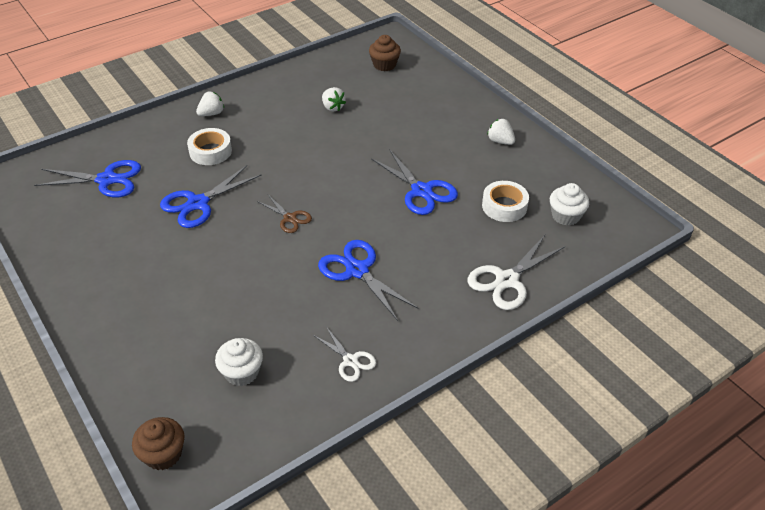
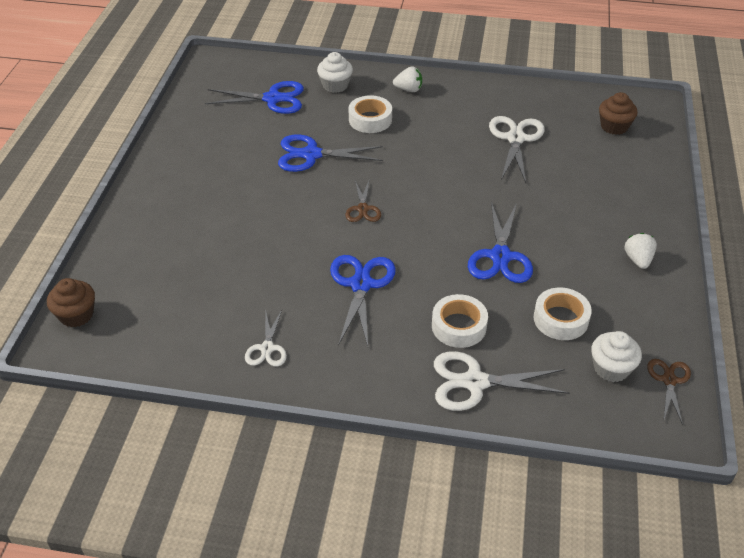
camera: 45 degrees right, 0 degrees up
blue scissors [34,160,141,197] -> blue scissors turned 45 degrees counterclockwise [205,81,304,114]
white cupcake [215,338,263,386] -> white cupcake moved to [317,52,353,93]
white strawberry [322,87,346,112] -> white scissors [489,116,545,183]
none -> white tape [432,294,488,348]
none -> brown scissors [647,359,691,425]

